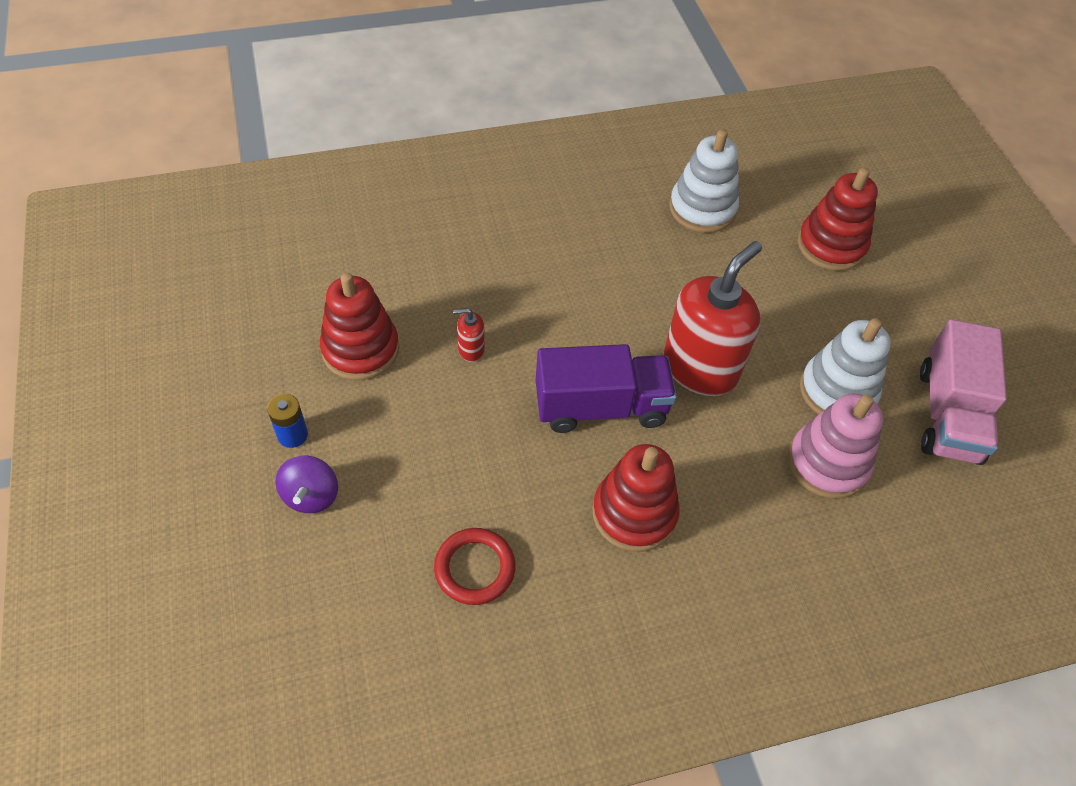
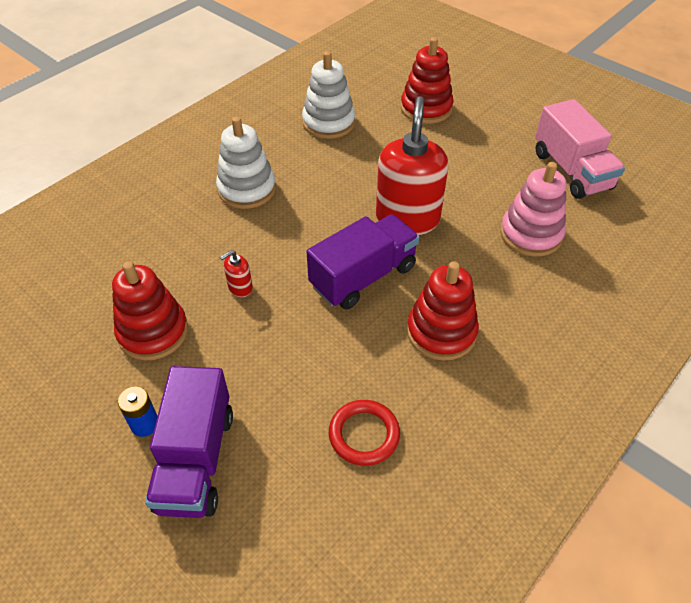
camera: 30 degrees left, 5 degrees down
purple spinning top [275,456,338,513] -> purple truck [145,366,233,518]
white stacking toy [800,318,891,414] -> white stacking toy moved to [216,117,276,209]

